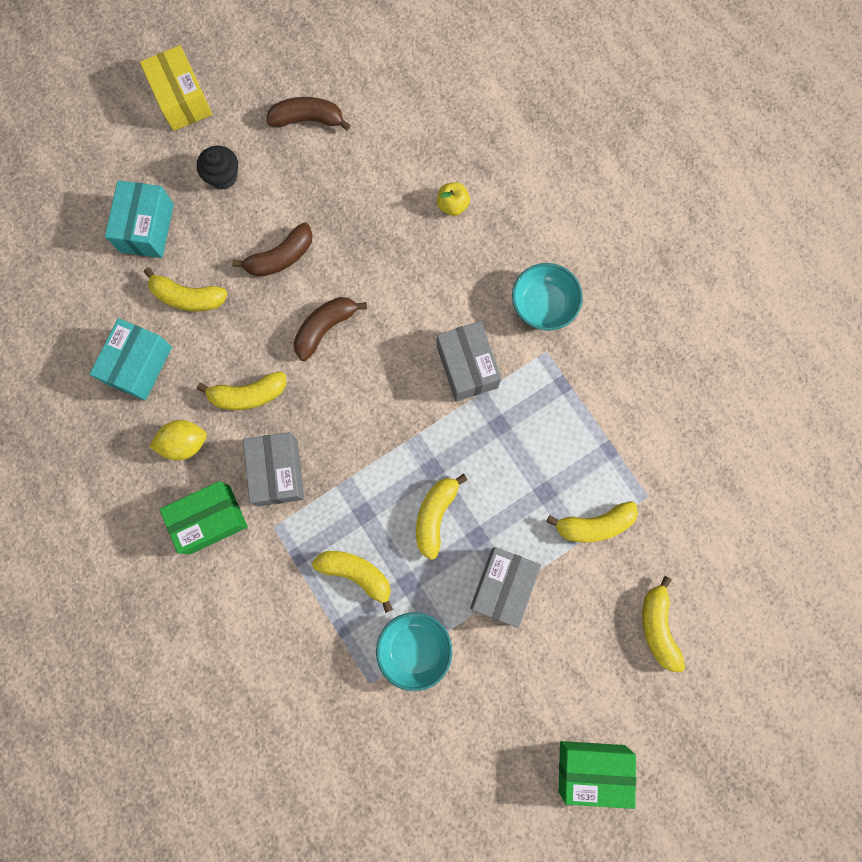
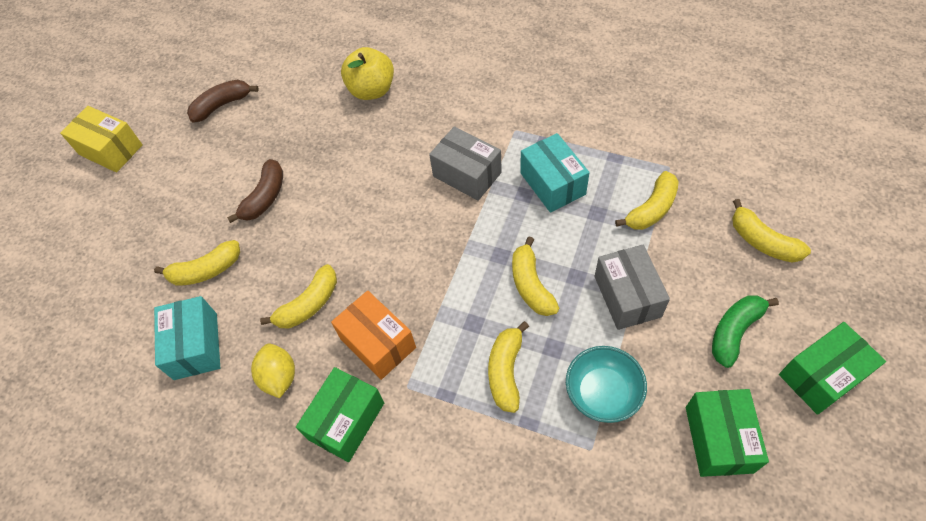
camera: 30 degrees left, 20 degrees down
turquoise box [105,180,174,258] -> turquoise box moved to [520,133,590,213]
yellow lemon [149,420,207,460] -> yellow lemon turned 60 degrees counterclockwise [251,344,295,398]
black cupcake [197,146,238,190] -> none
grey box [243,432,304,506] -> orange box [331,290,416,380]
brown banana [294,297,367,361] -> none
yellow banana [312,551,393,613] -> yellow banana turned 75 degrees counterclockwise [488,321,529,413]
yellow apple [437,182,470,216] -> yellow apple [341,47,394,100], size x1.81
turquoise bowl [512,263,583,331] -> none
none -> green box [686,389,769,477]
none -> green banana [712,295,779,368]

